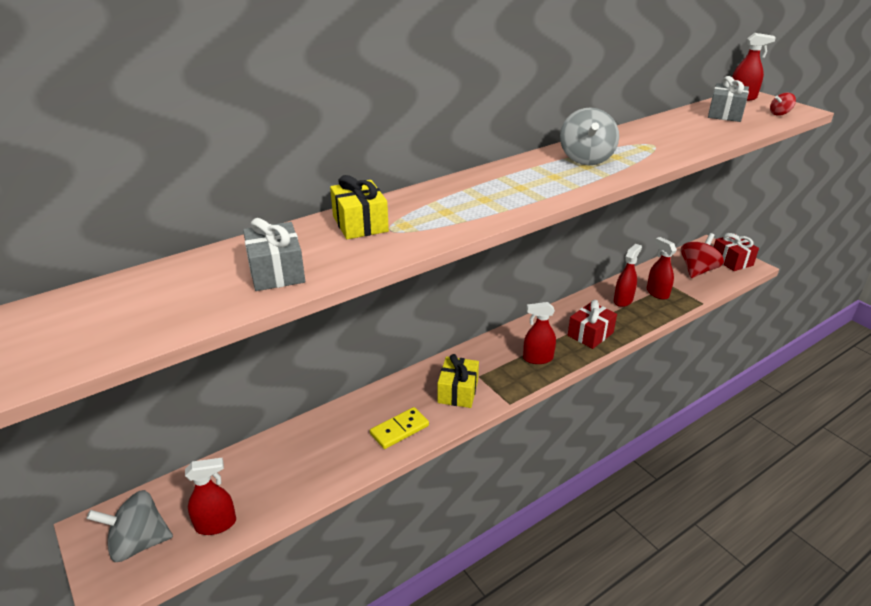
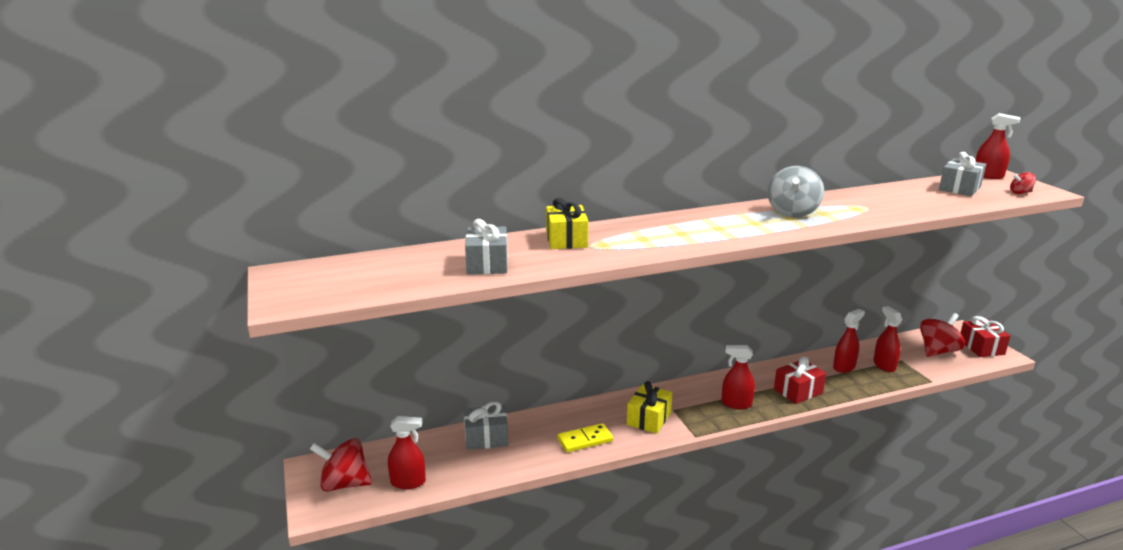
camera: 15 degrees right, 10 degrees down
grey spinning top [86,490,173,562] -> red spinning top [310,438,372,492]
none -> grey gift [464,401,508,450]

